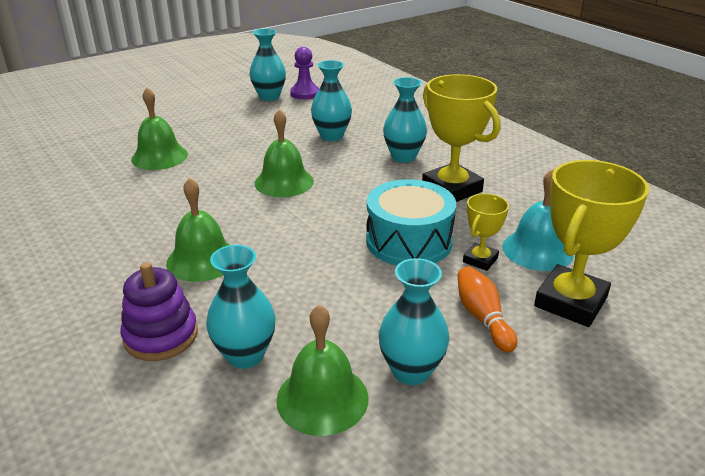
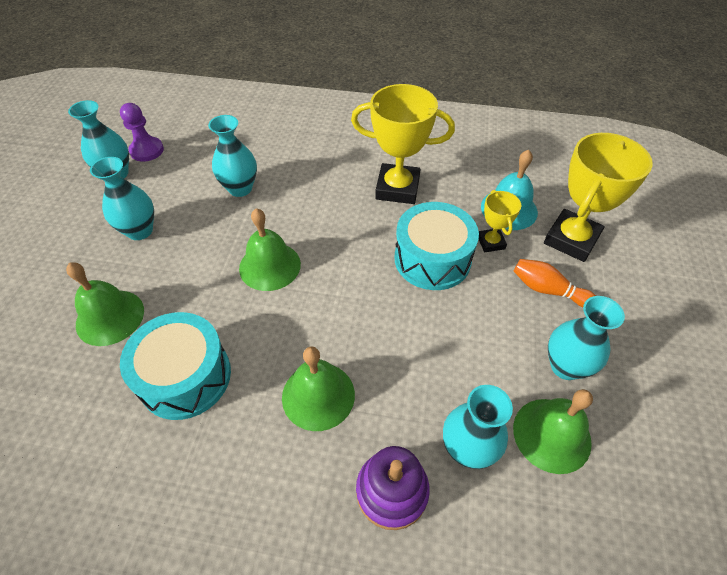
camera: 45 degrees left, 20 degrees up
turquoise vase [383,77,427,163] -> turquoise vase moved to [90,157,154,240]
yellow trophy [534,160,649,327] -> yellow trophy turned 45 degrees clockwise [544,133,653,262]
none -> turquoise drum [120,312,231,420]

